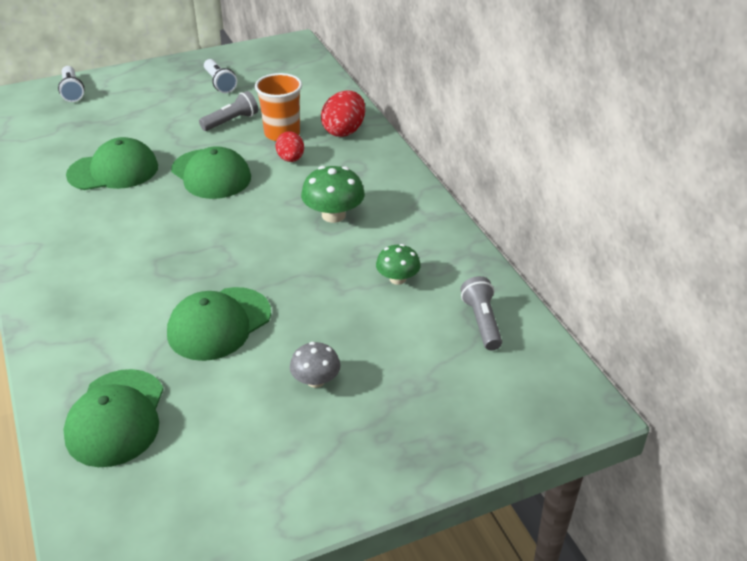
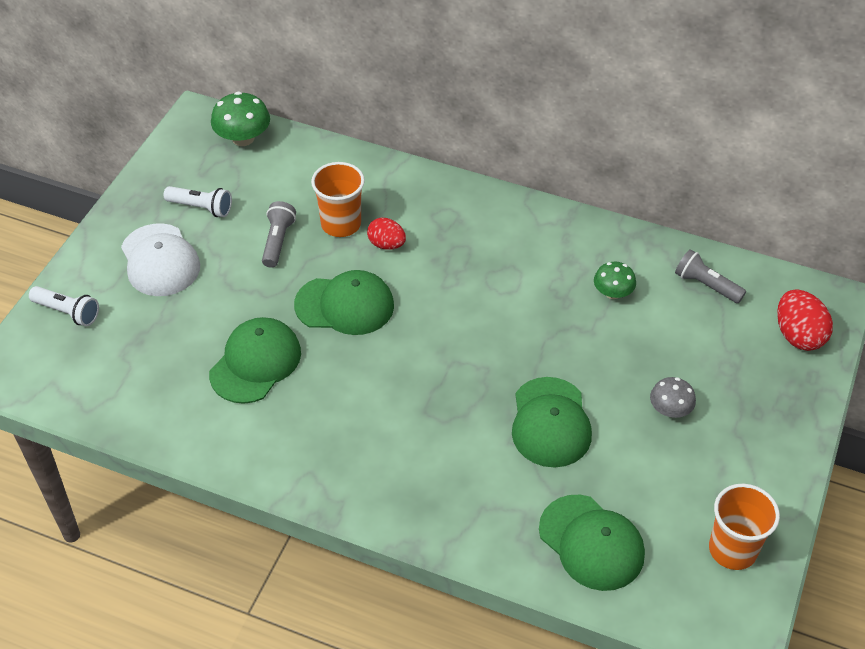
camera: 45 degrees left, 10 degrees up
green mushroom [301,166,365,223] -> green mushroom moved to [211,92,270,146]
red egg [321,91,365,137] -> red egg moved to [777,289,833,351]
none -> white cap [121,223,200,296]
none -> orange cup [709,484,780,570]

